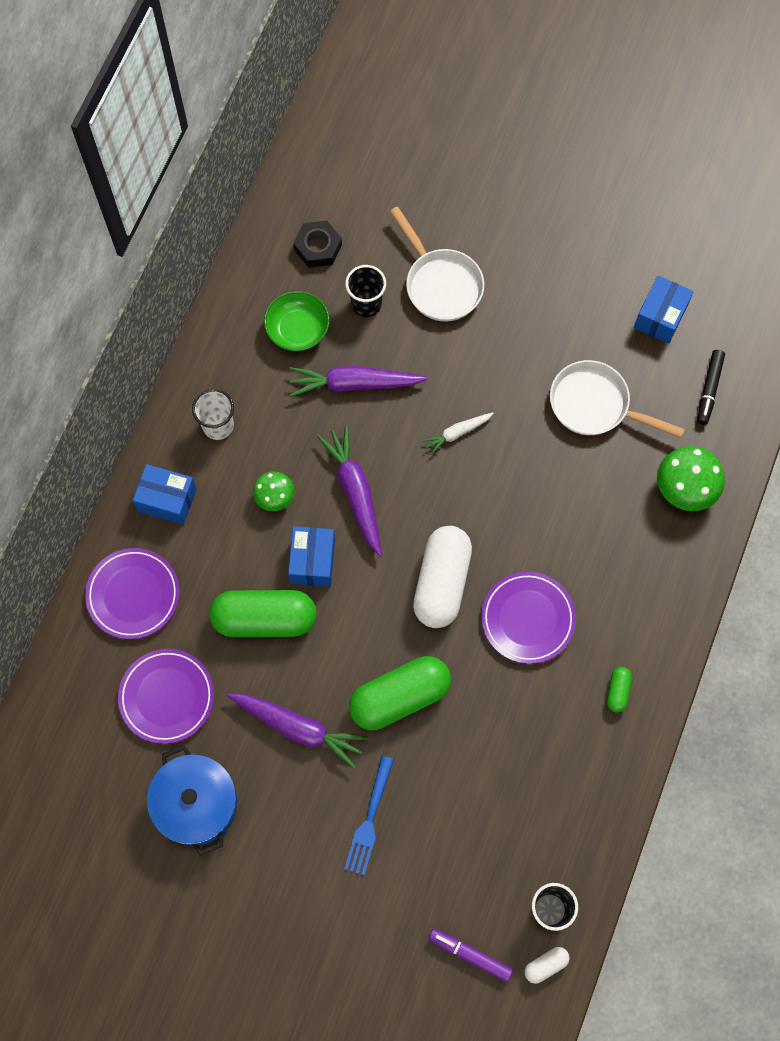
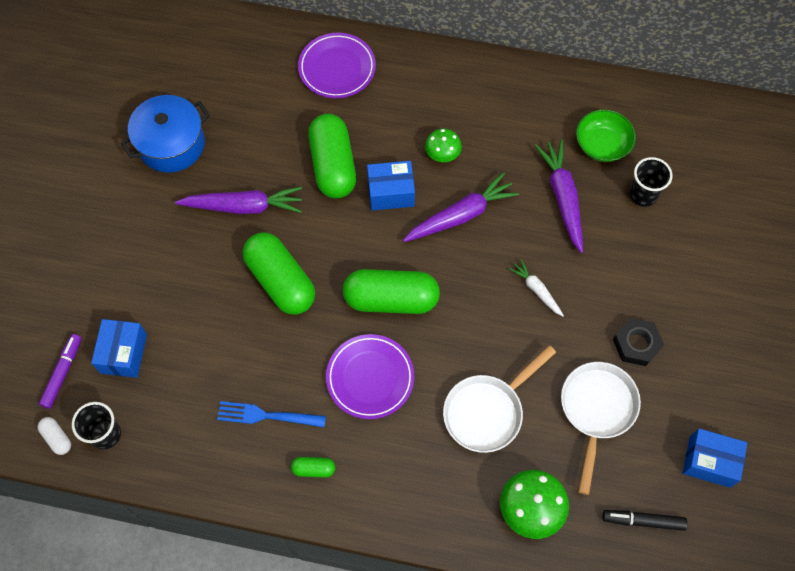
camera: 80 degrees right, 5 degrees down
purple plate [118,649,214,744] -> none
blue box [133,464,197,525] -> blue box moved to [91,319,147,378]
white cup [192,389,234,440] -> none
purple carrot [227,693,368,769] -> purple carrot turned 105 degrees counterclockwise [175,186,302,214]
black nut [293,221,342,268] -> black nut moved to [613,318,664,366]
blue fork [344,756,394,875] -> blue fork moved to [217,401,326,427]
white pan [389,206,484,321] -> white pan moved to [443,345,556,453]
white capsule [413,526,472,628] -> green capsule [343,269,440,314]

